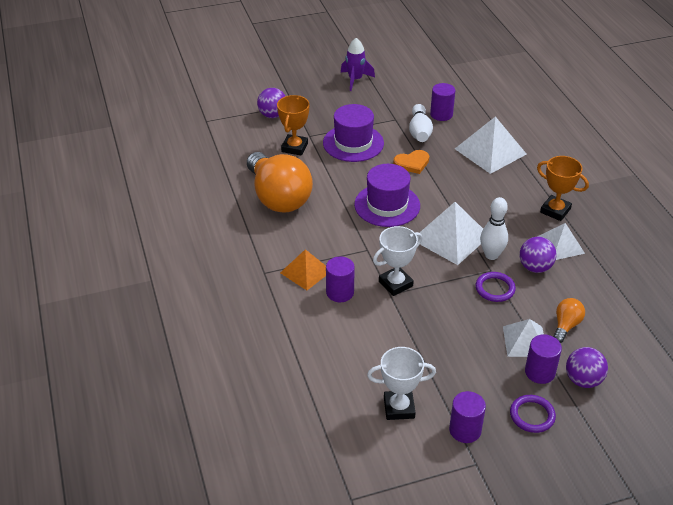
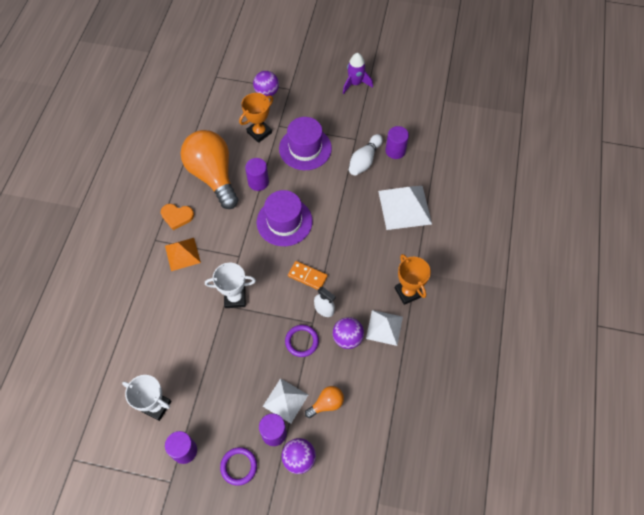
camera: 30 degrees right, 20 degrees up
orange light bulb [247,152,313,212] -> orange light bulb turned 150 degrees clockwise [181,130,238,209]
purple cylinder [326,256,355,302] -> purple cylinder moved to [245,158,269,191]
orange heart [393,150,429,174] -> orange heart moved to [161,204,194,230]
white pyramid [417,202,483,265] -> orange domino [288,261,328,290]
white bowling pin [480,197,508,260] -> white spray bottle [314,287,336,317]

